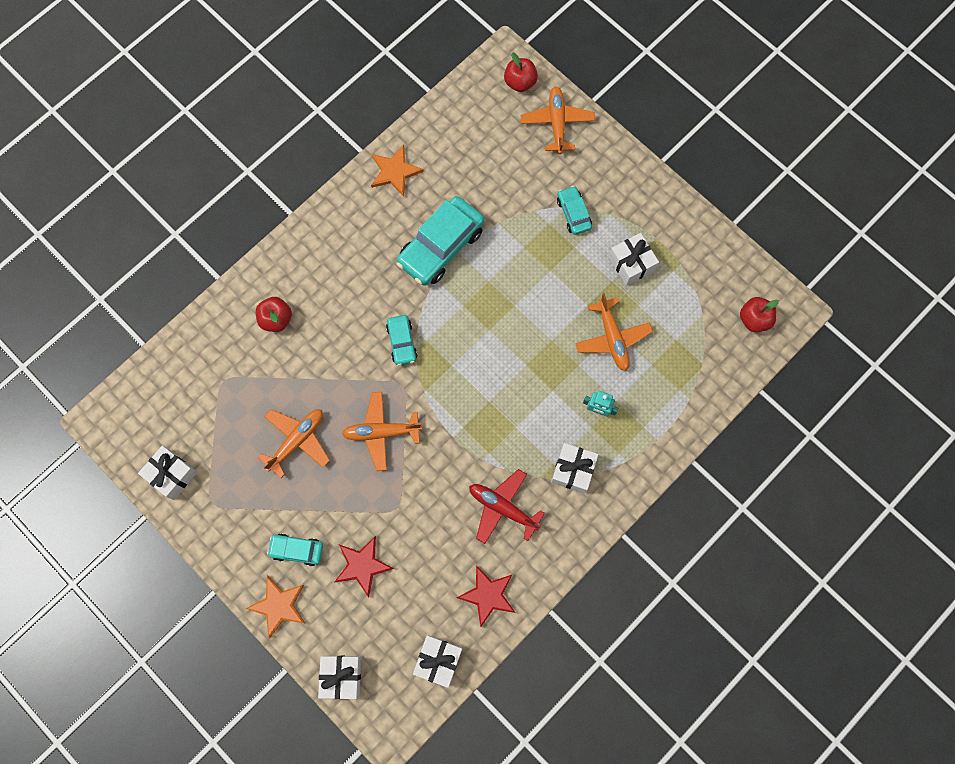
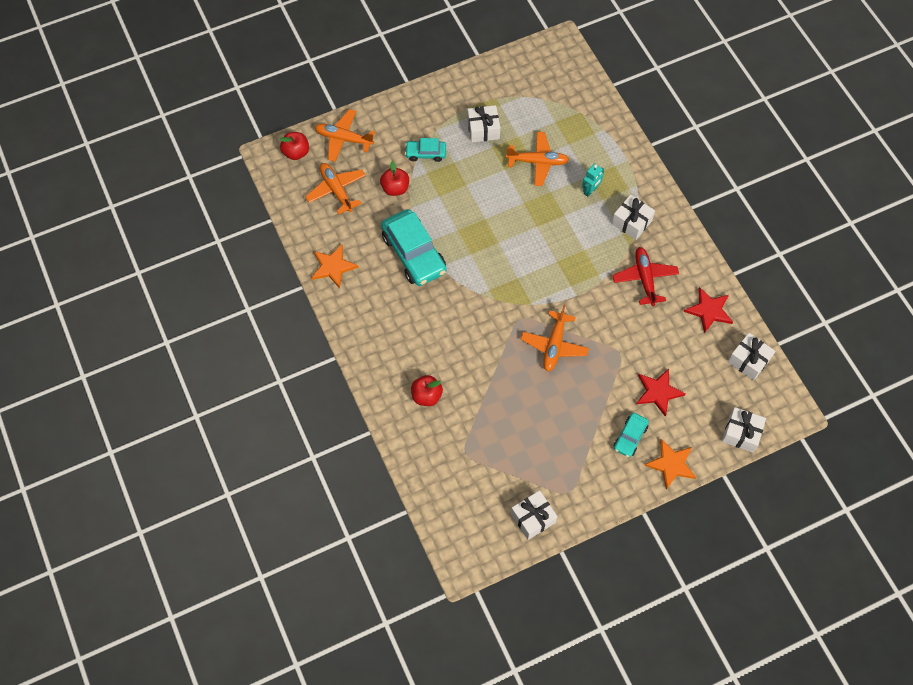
camera: 70 degrees left, 10 degrees down
orange plane [258,409,330,478] -> orange plane moved to [305,163,366,215]
turquoise car [386,315,418,366] -> none
red plane [469,469,545,544] -> red plane turned 120 degrees clockwise [612,247,679,306]
red apple [740,297,779,332] -> red apple moved to [380,161,409,196]

